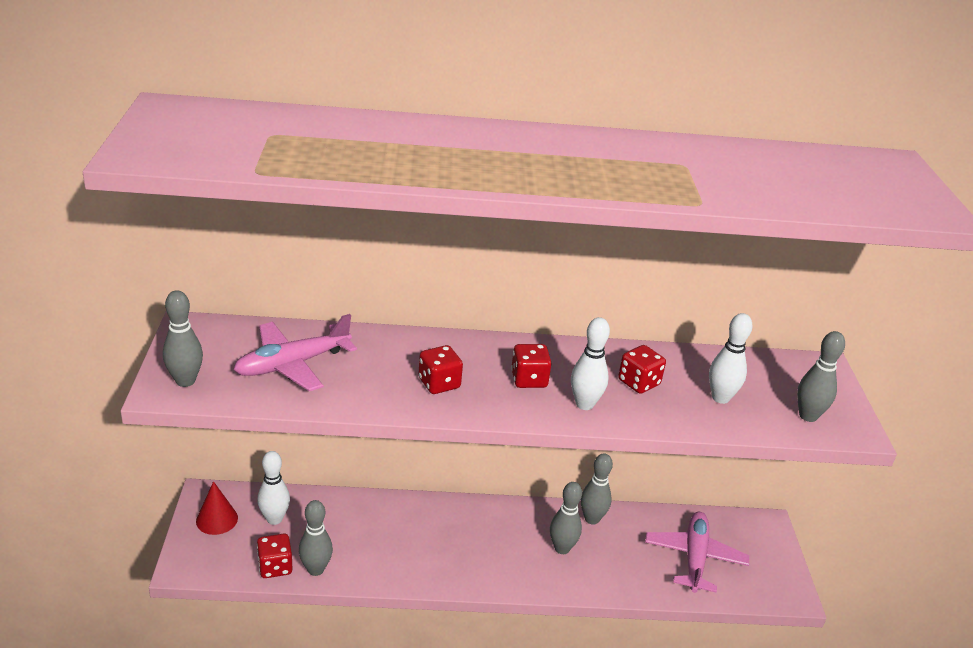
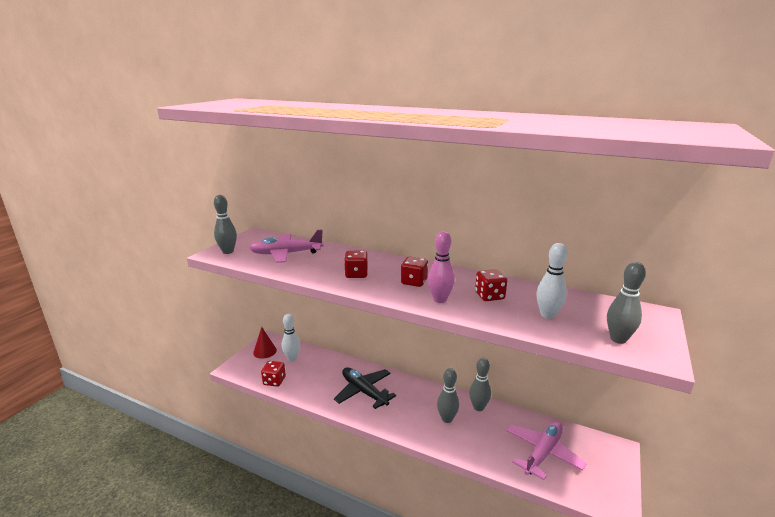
camera: 30 degrees right, 10 degrees down
grey bowling pin [299,500,333,576] -> none
white bowling pin [571,317,610,410] -> pink bowling pin [428,231,455,303]
none -> black plane [334,367,396,409]

